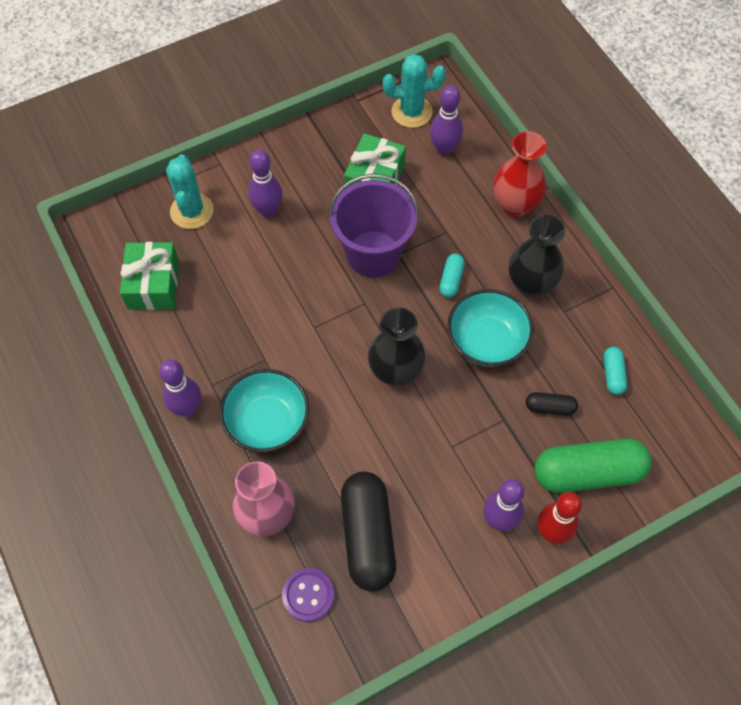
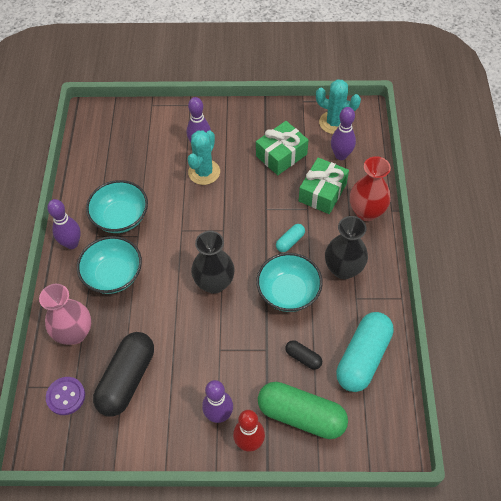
camera: 30 degrees right, 5 degrees down
green gift [120,242,179,310] -> green gift moved to [299,158,349,214]
turquoise cactus [166,154,214,229] -> turquoise cactus moved to [188,130,220,185]
purple bucket [329,173,419,278] -> none
turquoise capsule [603,347,627,395] -> turquoise capsule [336,312,394,392], size x2.16
none -> turquoise bowl [86,180,148,233]

